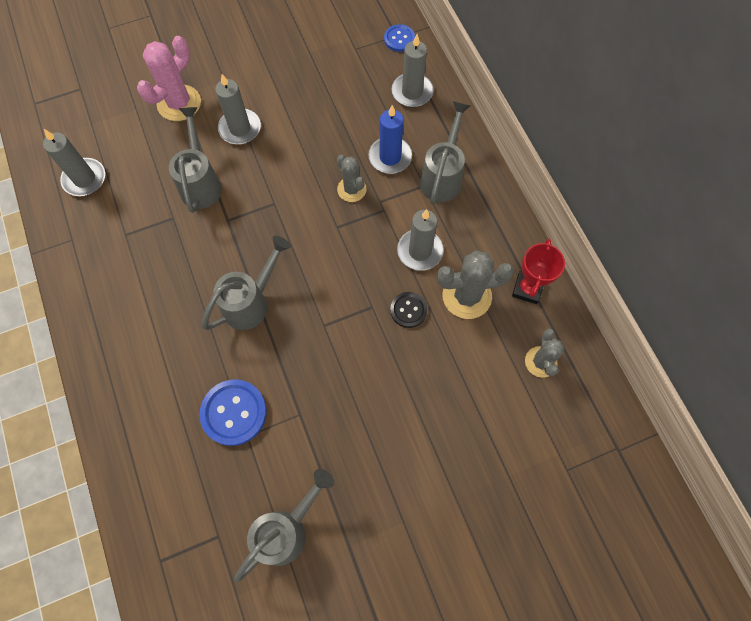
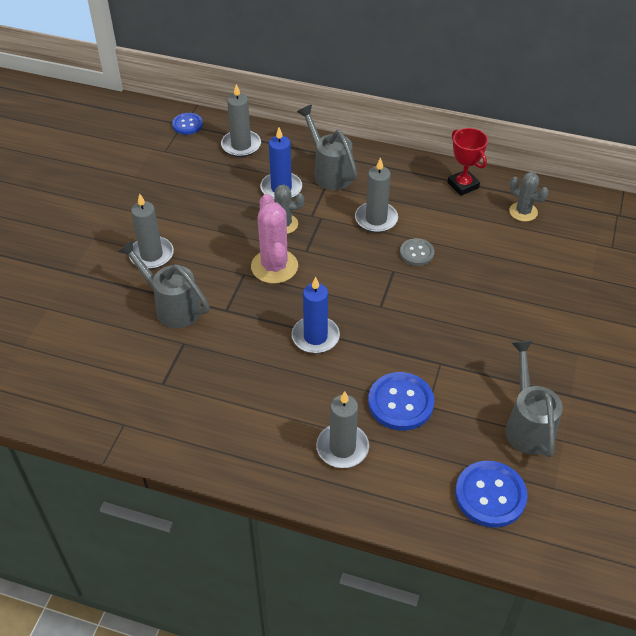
camera: 50 degrees left, 20 degrees down
grey candle [43,129,105,196] -> grey candle moved to [316,391,369,468]
pink cactus [137,36,201,121] -> pink cactus moved to [251,194,298,284]
grey watering can [202,236,291,330] -> blue candle [292,277,340,353]
black button [390,292,427,328] -> grey button [400,238,435,266]
grey cactus [437,250,514,319] -> none
none -> blue button [455,461,528,528]

